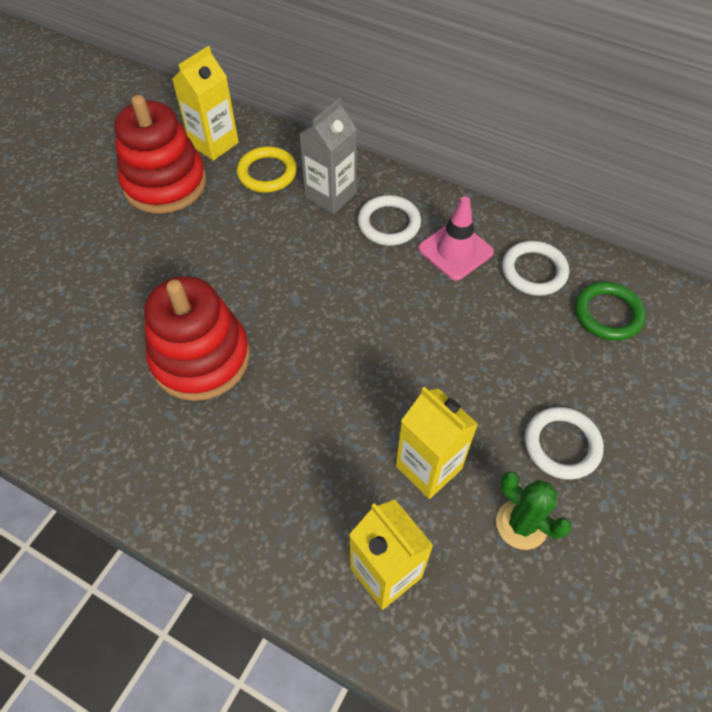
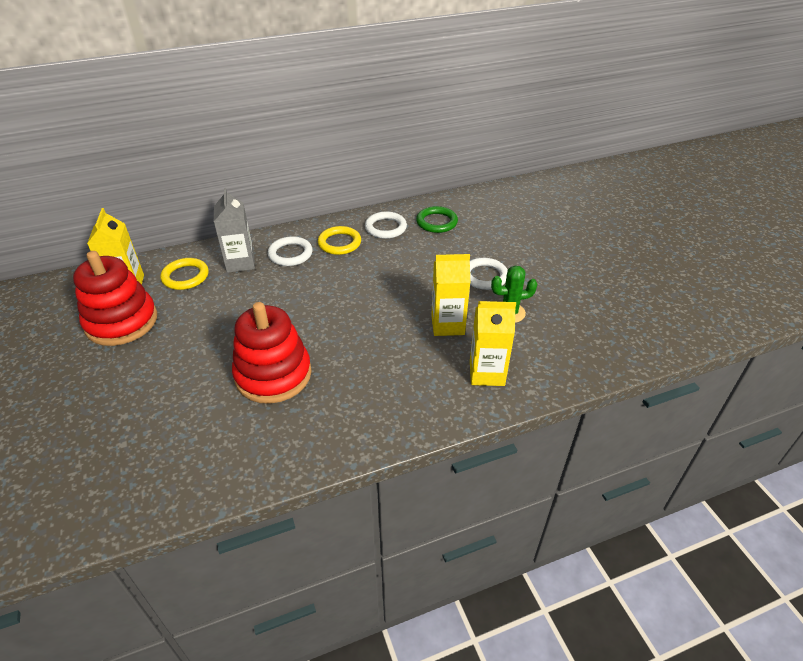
camera: 50 degrees left, 15 degrees down
pink traffic cone [418,196,494,281] -> yellow ring [318,226,361,255]

